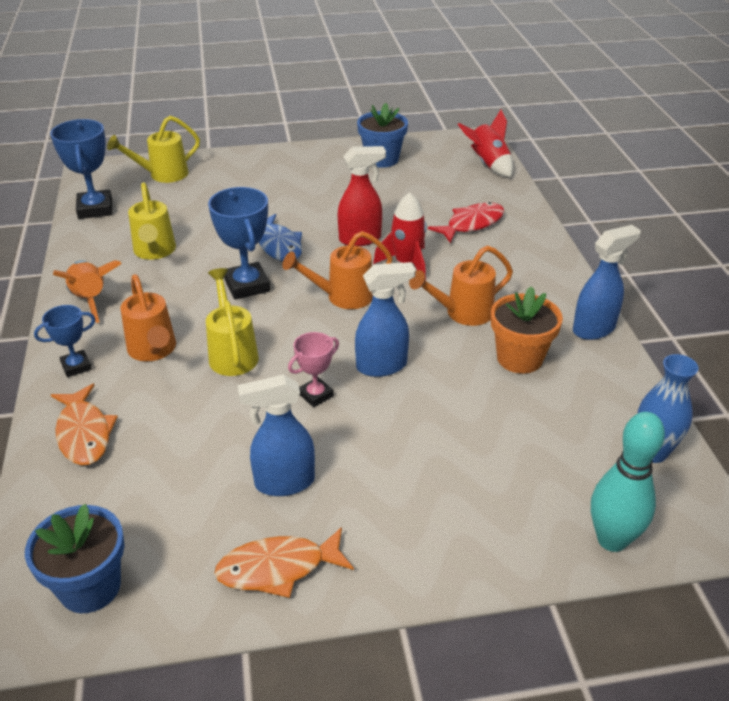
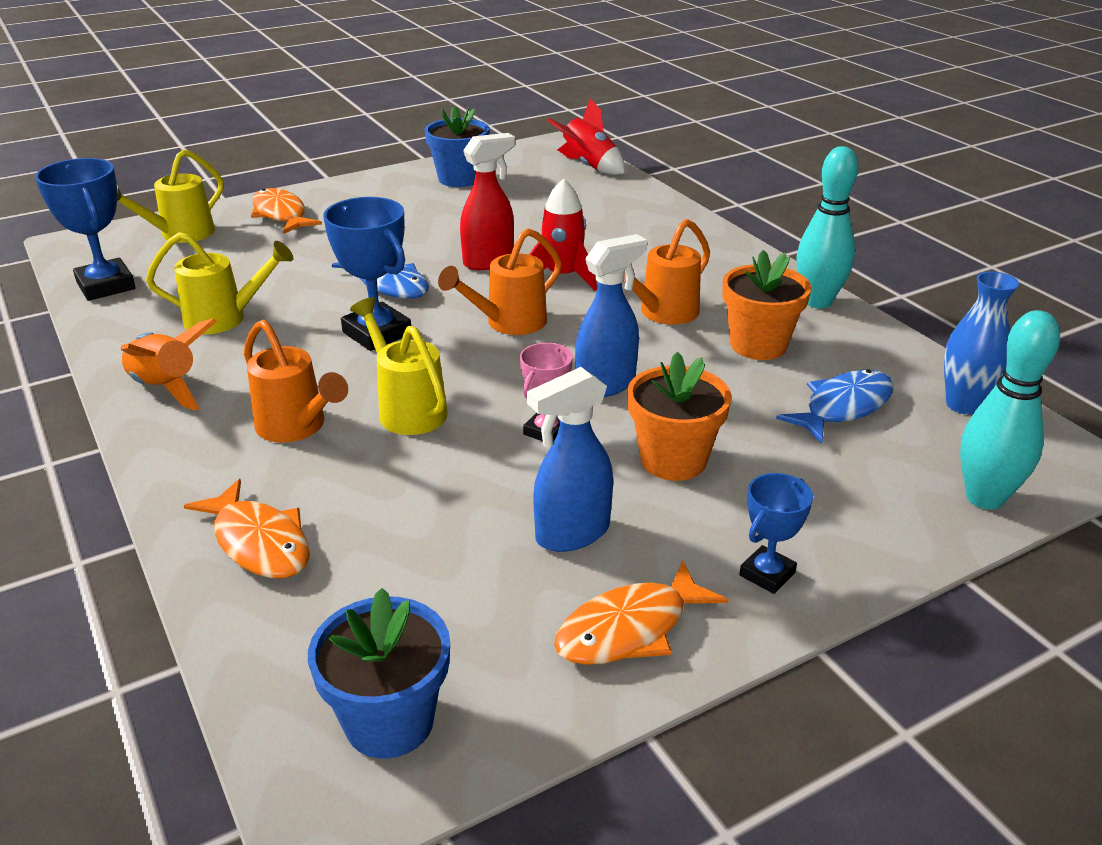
camera: 20 degrees left, 5 degrees down
blue trophy [34,305,95,377] -> blue trophy moved to [739,473,813,594]
yellow watering can [128,182,176,260] -> yellow watering can turned 60 degrees counterclockwise [146,232,293,334]
red fish [428,202,504,243] -> none
blue spray bottle [573,225,641,340] -> turquoise bowling pin [796,146,858,309]
none -> orange fish [251,188,322,234]
none -> orange flower pot [627,352,732,481]
none -> blue fish [776,369,894,443]

